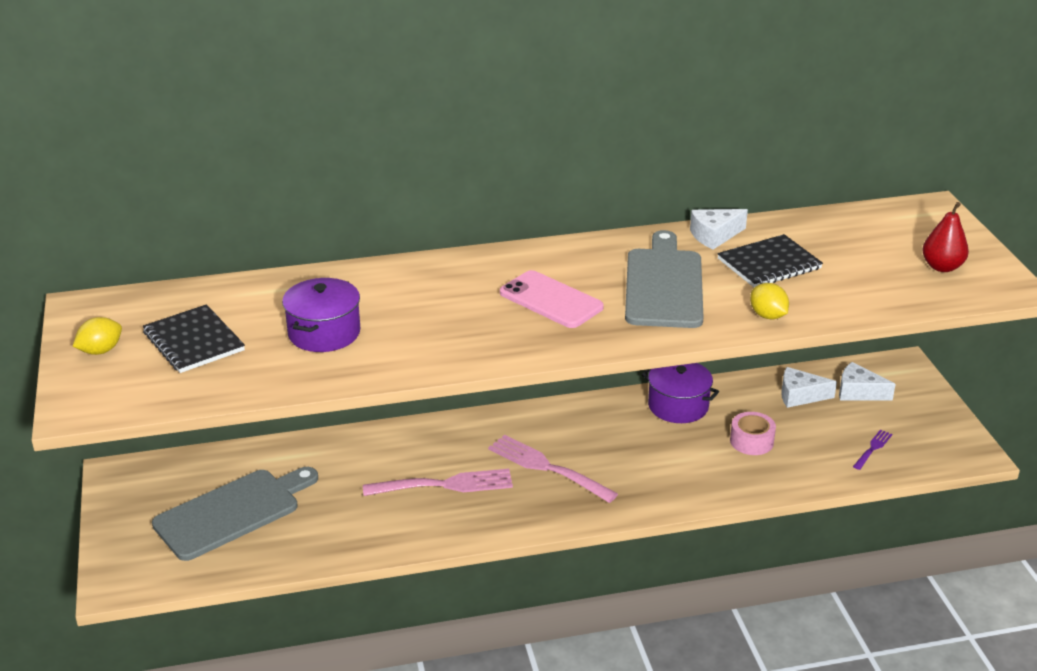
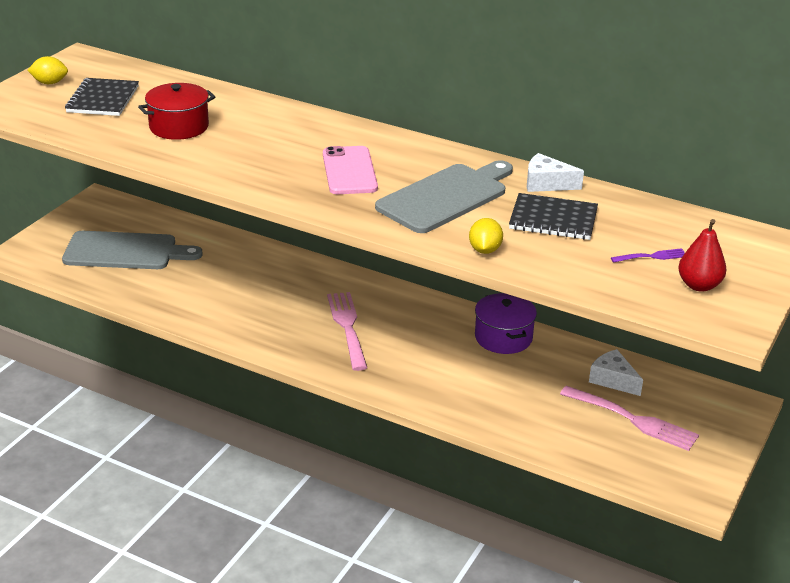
camera: 40 degrees right, 0 degrees up
purple pot [282,278,360,352] -> red pot [138,83,215,140]
pink fork [363,469,513,496] -> pink fork moved to [560,386,699,451]
pink tape [730,412,776,455] -> none
white cheese [839,362,896,401] -> none
purple fork [853,430,892,470] -> purple fork moved to [611,248,685,263]

